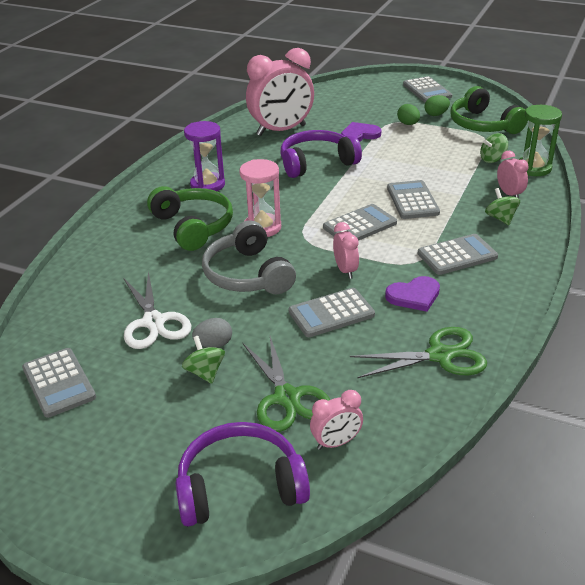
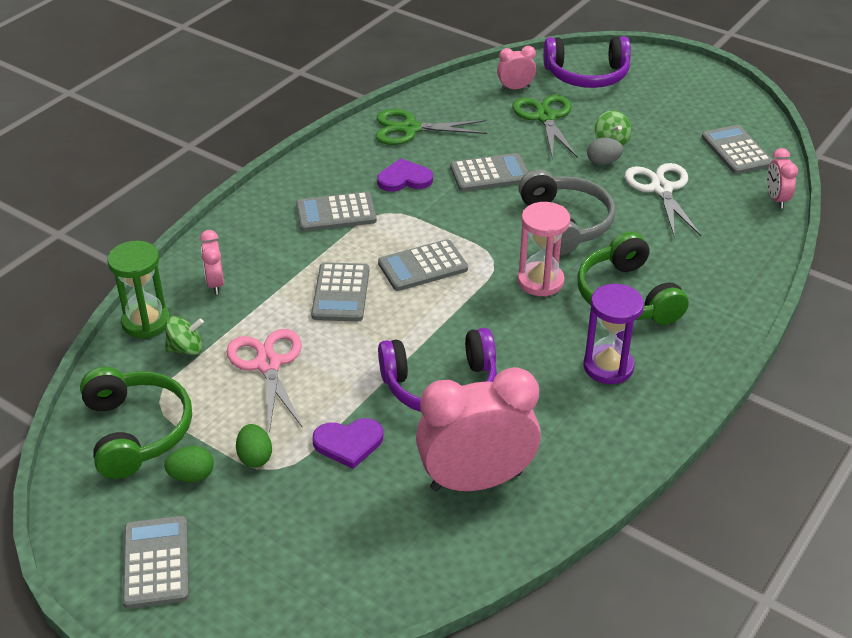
camera: 170 degrees left, 5 degrees up
pink clock [333,222,359,279] -> pink clock moved to [767,148,798,208]
green spinning top [485,188,520,225] -> none
none -> pink scissors [226,329,303,433]

